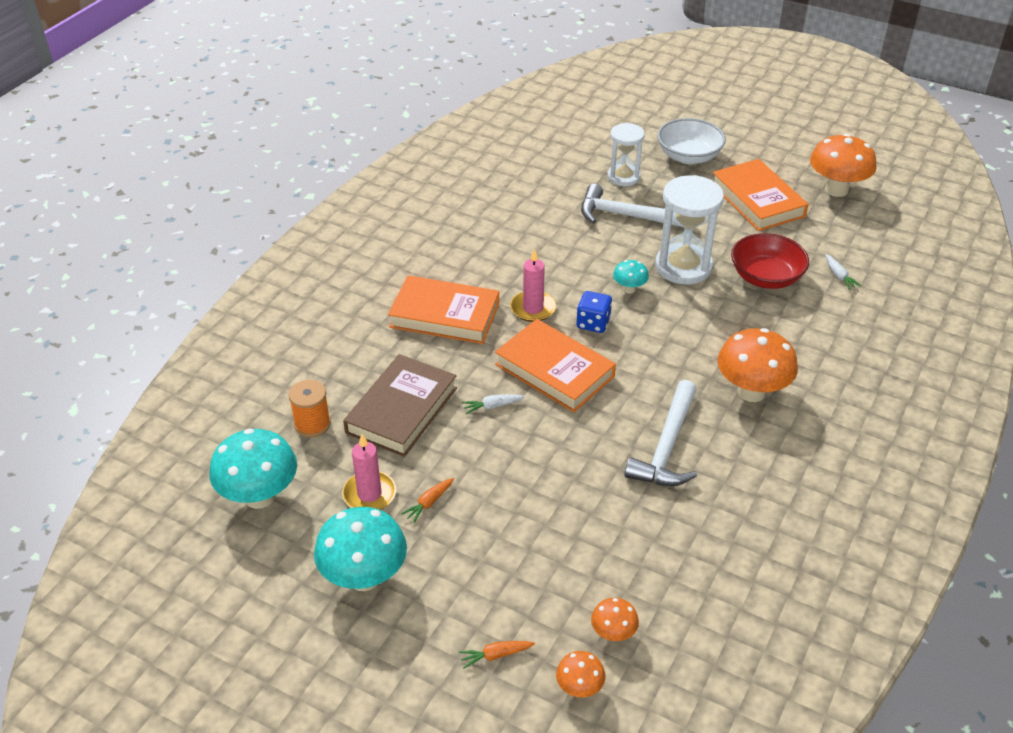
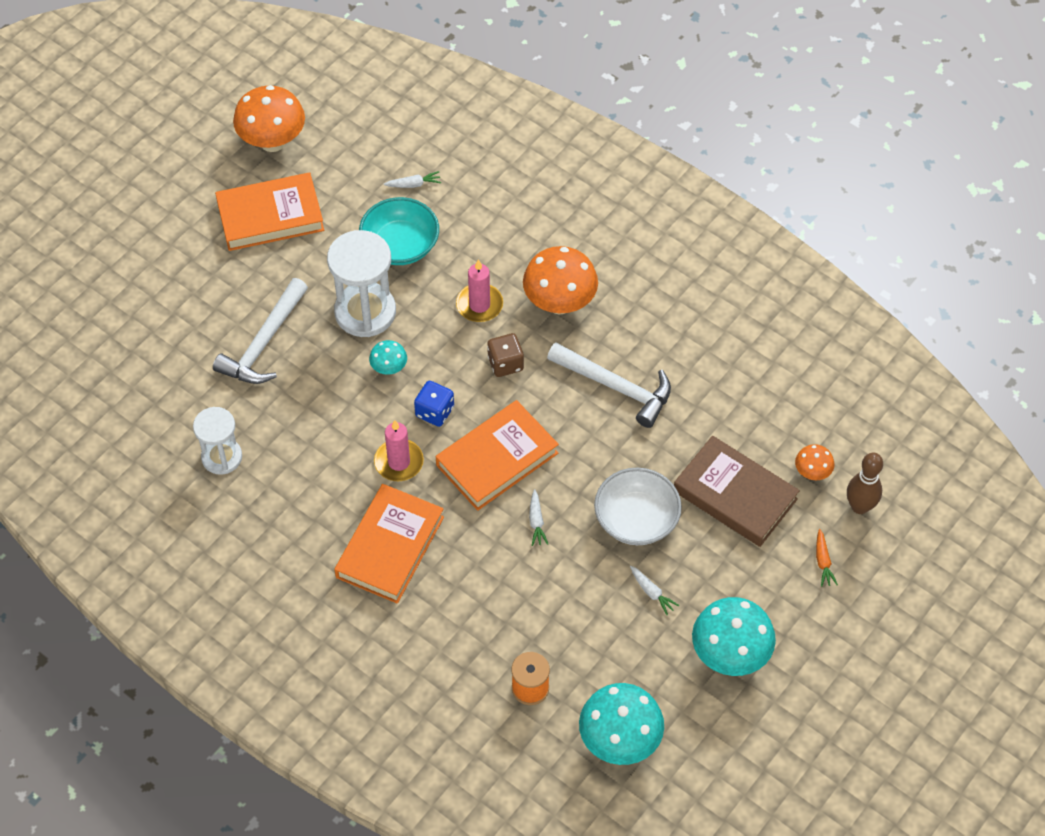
camera: 80 degrees left, 15 degrees up
pink candle [342,434,396,510] -> pink candle moved to [456,259,503,322]
brown book [343,354,457,457] -> brown book moved to [674,436,800,547]
orange carrot [401,478,454,523] -> white carrot [630,566,679,615]
orange mushroom [556,651,605,698] -> brown bowling pin [847,452,883,514]
white hourglass [607,123,645,186] -> white hourglass moved to [193,407,242,475]
white bowl [657,118,726,164] -> white bowl moved to [594,468,682,545]
red bowl [731,233,809,289] -> turquoise bowl [359,197,439,265]
none -> brown dice [487,333,524,377]

